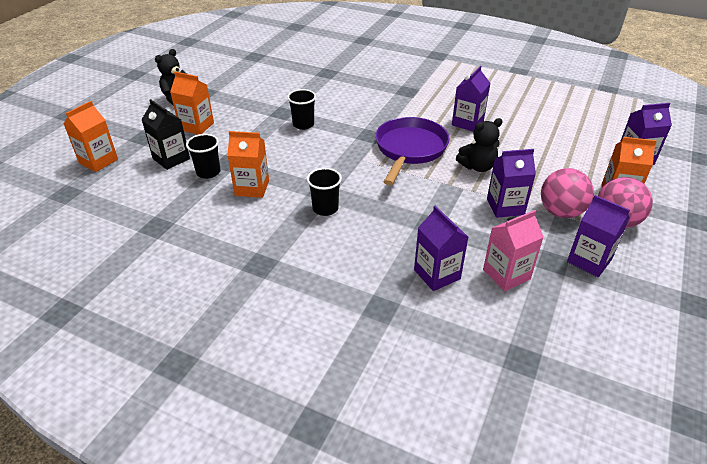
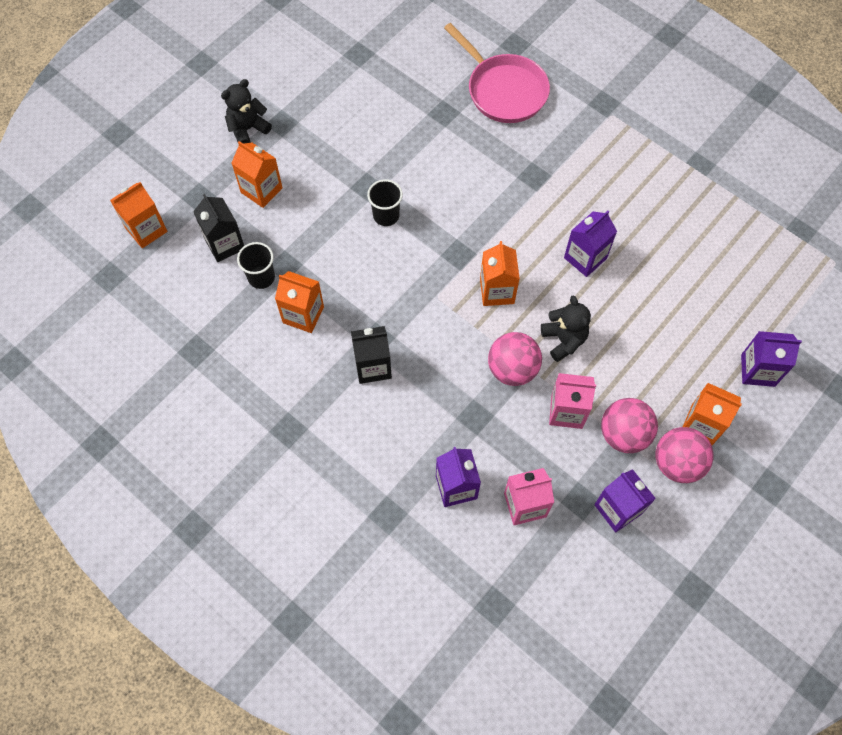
camera: 15 degrees right, 25 degrees up
black cup [307,168,342,216] -> black carton [351,326,392,384]
purple pan [375,117,450,185] -> orange carton [480,241,520,306]
black teddy bear [456,118,503,172] -> black teddy bear turned 105 degrees counterclockwise [541,296,591,362]
purple carton [487,149,536,218] -> pink carton [549,373,596,429]
none -> pink pan [444,23,550,123]
none -> pink ball [488,332,542,386]

